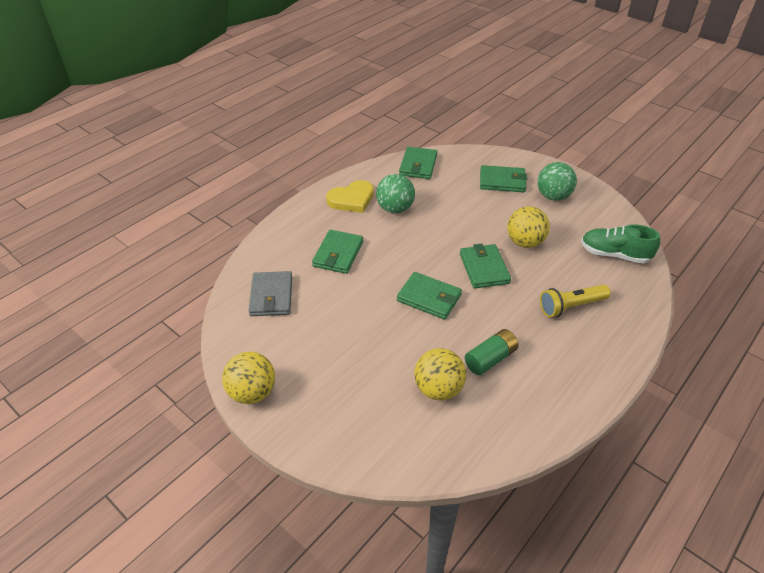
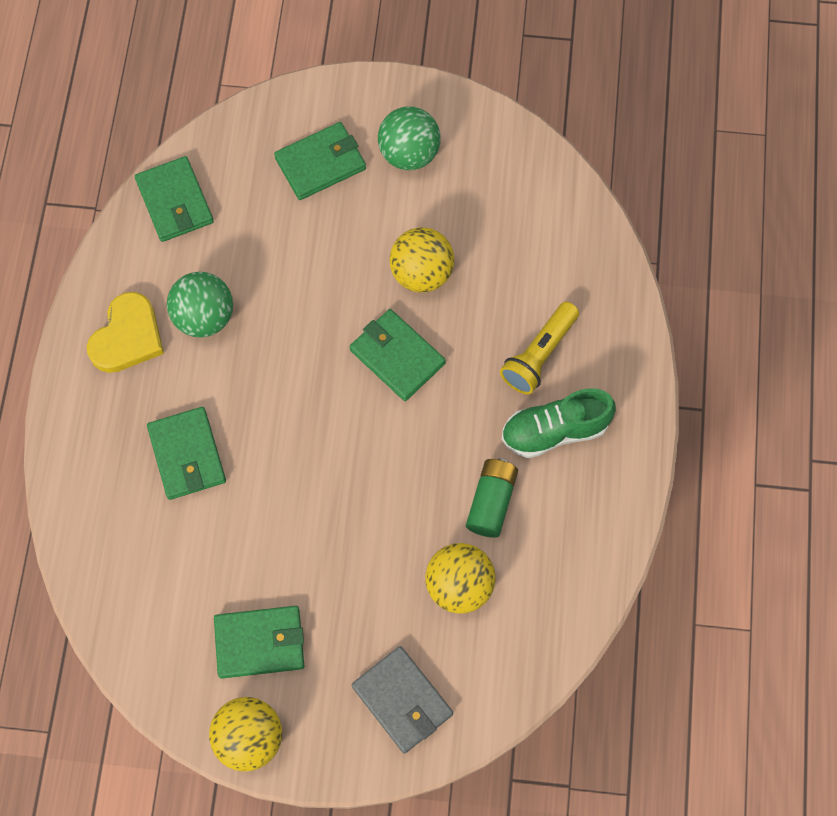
camera: 35 degrees left, 25 degrees up
grey wallet [249,271,292,316] -> grey wallet moved to [352,646,453,754]
green wallet [397,272,462,320] -> green wallet moved to [214,606,304,679]
green shoe [581,224,660,264] -> green shoe moved to [502,388,616,458]

